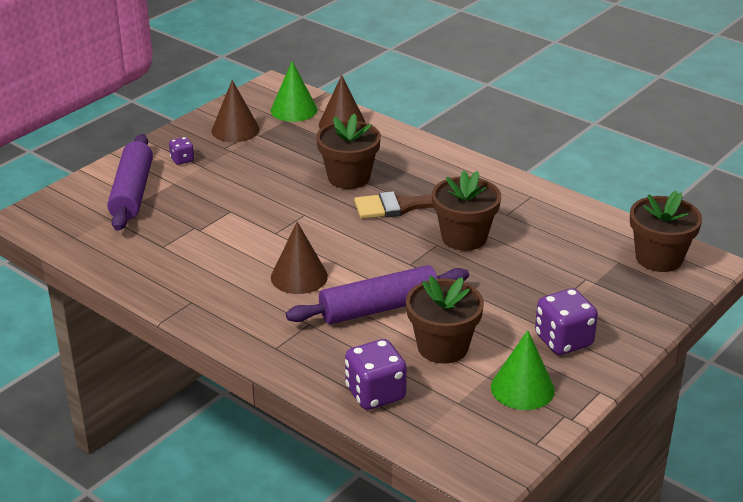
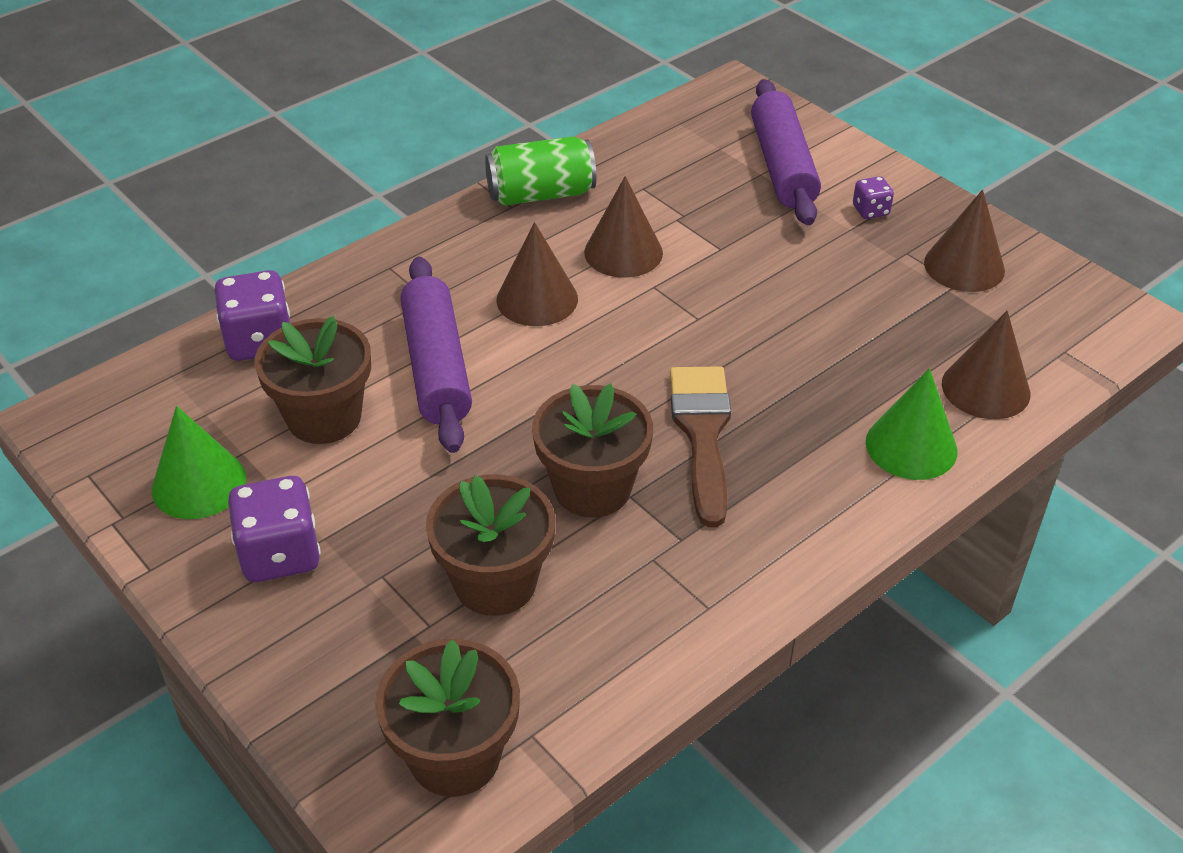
camera: 100 degrees right, 10 degrees up
purple rolling pin [107,134,153,231] -> purple rolling pin turned 75 degrees clockwise [751,79,821,225]
green cone [271,61,317,122] -> green cone moved to [866,368,958,480]
brown flower pot [316,113,381,189] -> brown flower pot moved to [426,474,555,616]
none -> green can [485,136,596,206]
none -> brown cone [584,176,663,278]

